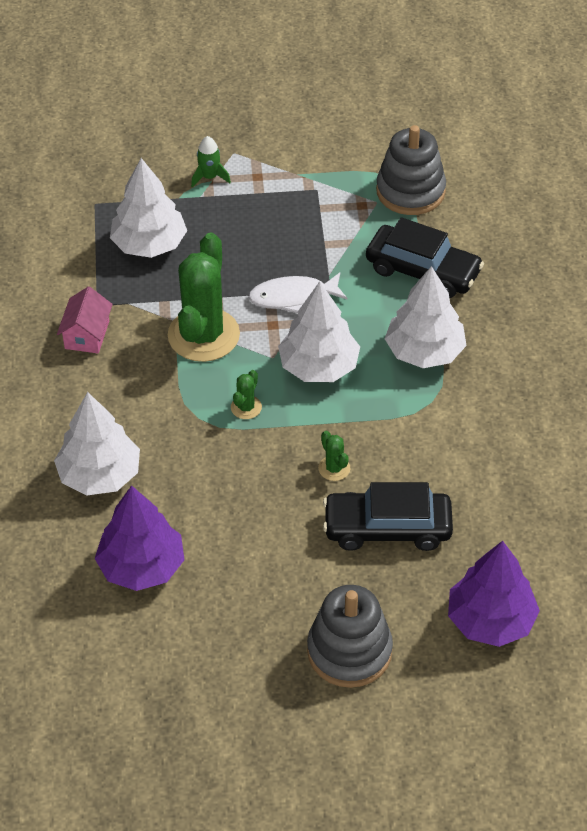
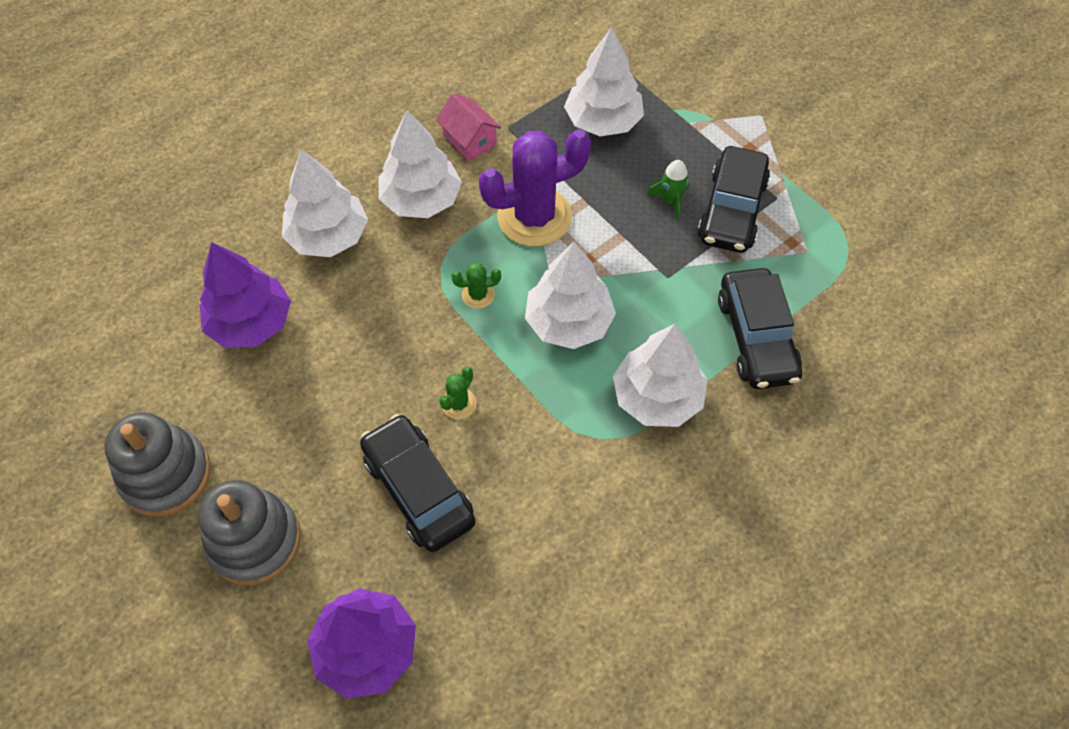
camera: 55 degrees right, 10 degrees up
pink house [57,286,113,353] -> pink house turned 75 degrees clockwise [436,93,501,161]
green cactus [168,233,240,362] -> purple cactus [479,130,591,247]
green rocket [191,136,231,187] -> green rocket moved to [647,160,689,221]
white fish [248,273,347,313] -> none
grey stacking toy [376,125,446,215] -> grey stacking toy moved to [104,412,211,517]
none -> white tree [379,110,462,218]
none -> black car [698,146,770,253]

